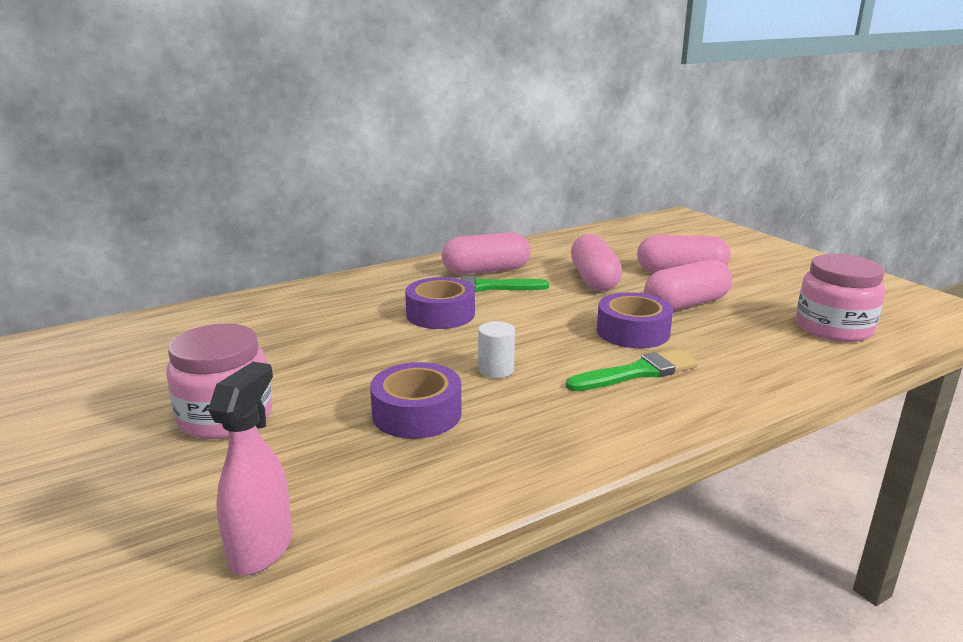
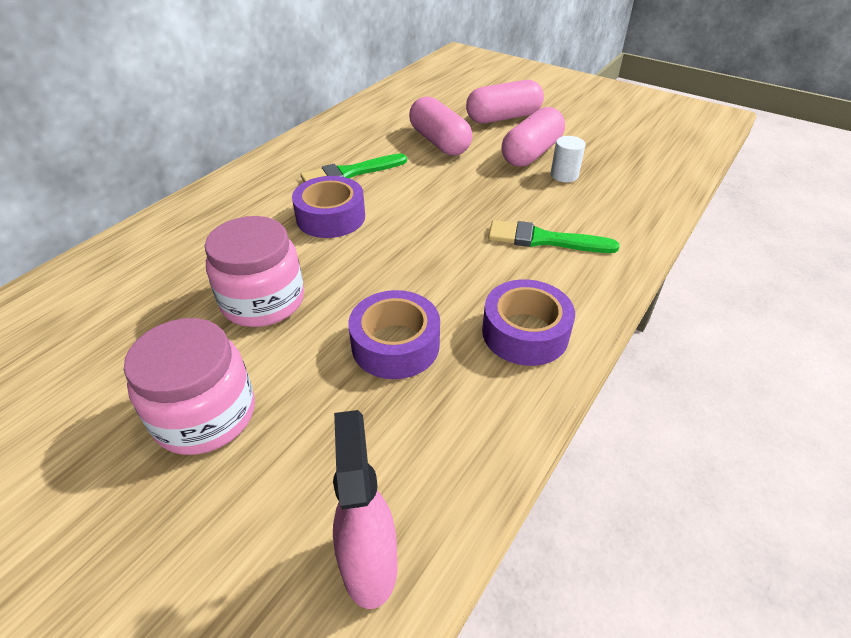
camera: 25 degrees left, 20 degrees up
pink capsule [442,232,531,274] -> none
white cylinder [478,321,515,378] -> white cylinder moved to [551,136,586,182]
green brush [566,349,698,391] -> green brush turned 120 degrees counterclockwise [488,220,619,253]
purple tape [597,292,673,348] -> purple tape moved to [482,279,575,366]
pink jar [796,254,885,342] -> pink jar moved to [205,216,304,327]

